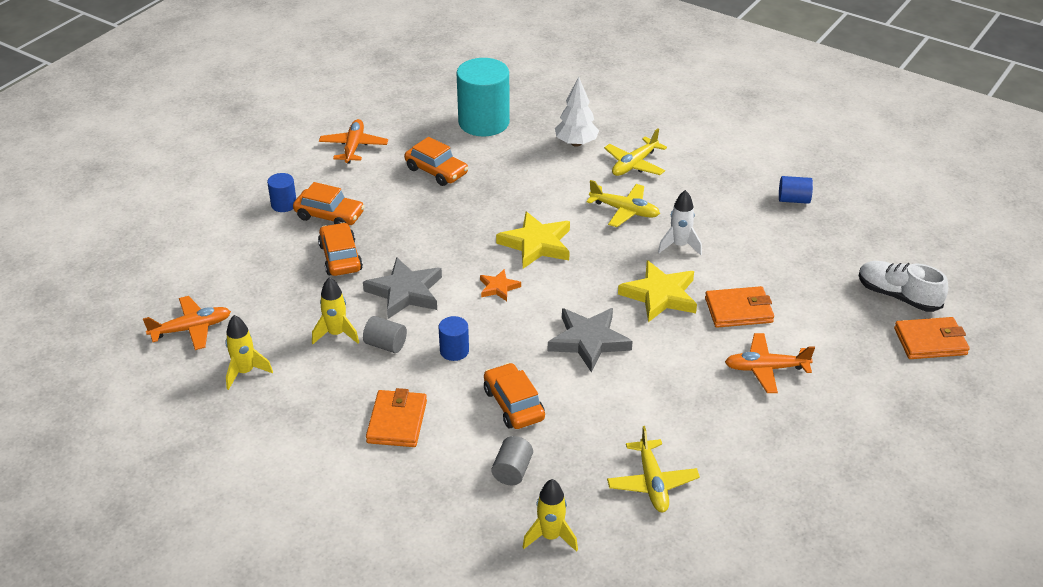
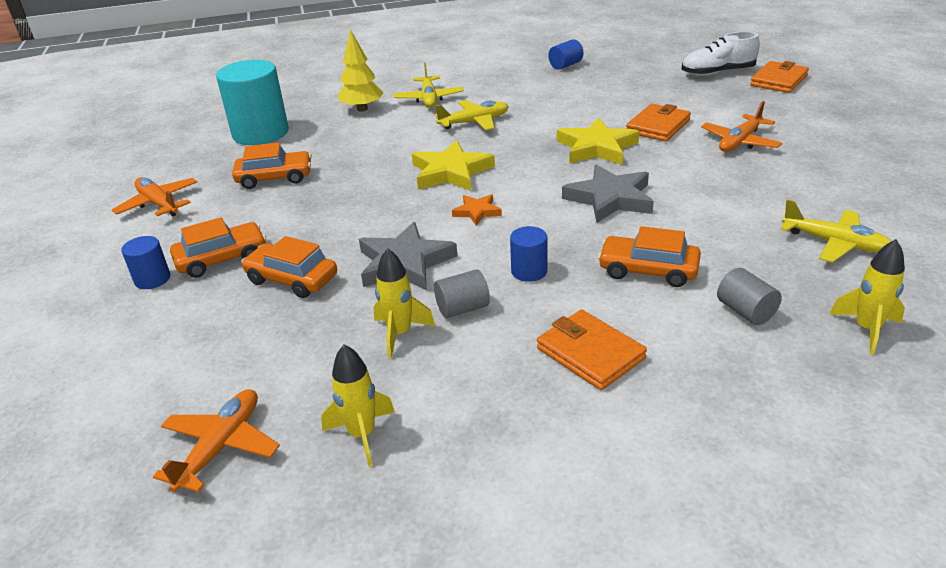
camera: 45 degrees left, 5 degrees down
white tree [555,76,599,147] -> yellow tree [338,29,383,112]
white rocket [658,190,702,255] -> none

